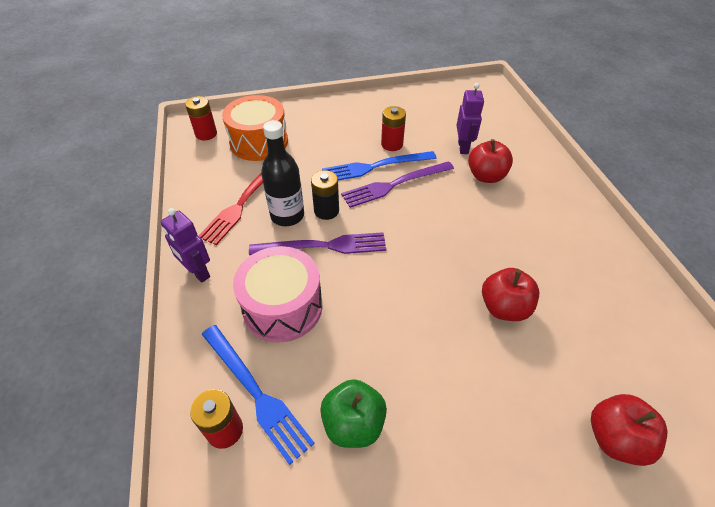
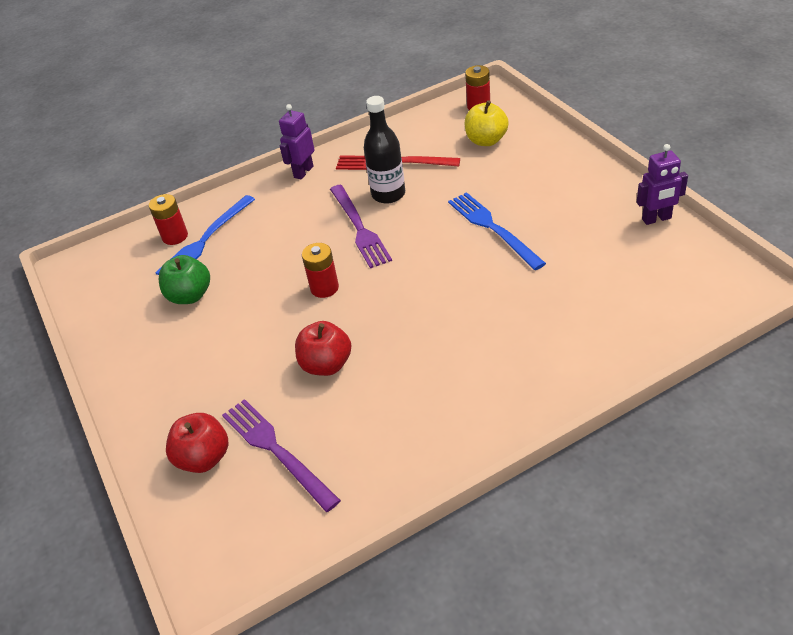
camera: 80 degrees right, 5 degrees down
orange drum [222,95,288,161] -> yellow apple [464,100,509,146]
pink drum [233,246,323,343] -> none
black battery [311,170,339,220] -> none
purple fork [341,161,454,208] -> purple fork moved to [222,399,341,512]
red battery [381,106,406,151] -> red battery moved to [302,243,339,298]
purple robot [456,83,484,154] -> purple robot moved to [637,144,688,225]
red apple [468,139,513,183] -> none

